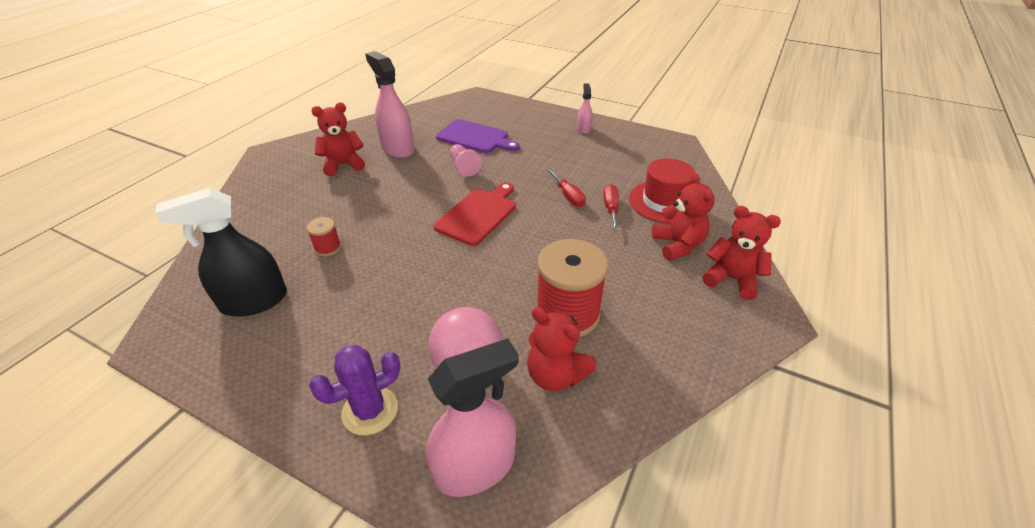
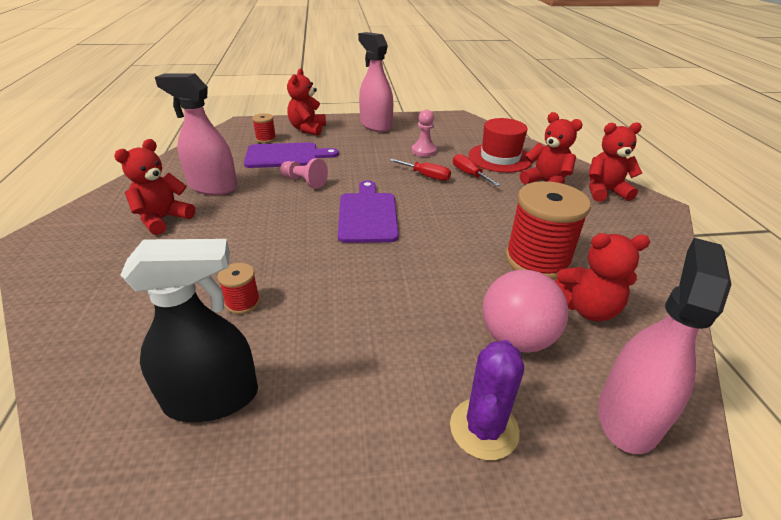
camera: 35 degrees left, 5 degrees down
black spray bottle [155,188,287,316] -> black spray bottle turned 135 degrees counterclockwise [120,239,258,422]
red cutting board [434,182,516,246] -> purple cutting board [338,180,399,243]
pink spray bottle [577,83,593,134] -> pink spray bottle [358,32,393,132], size x1.98
none -> red spool [252,113,276,143]
none -> red teddy bear [287,68,326,136]
none -> pink pawn [412,110,437,157]

